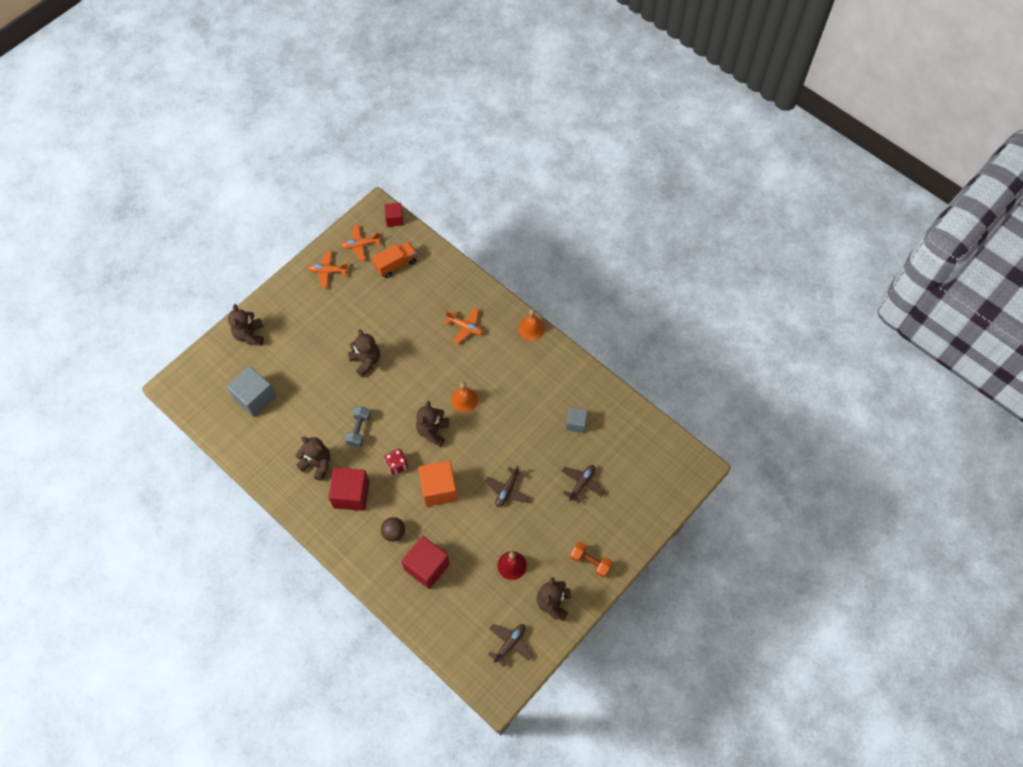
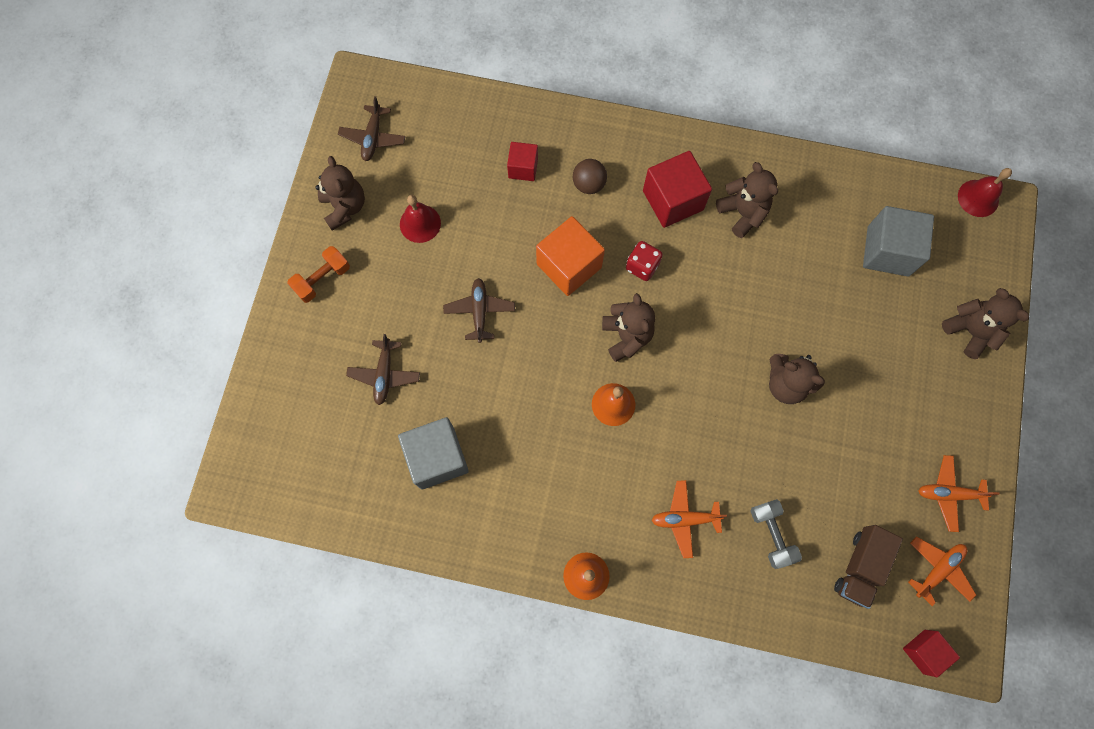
camera: 150 degrees right, 10 degrees up
brown teddy bear [296,437,330,481] -> brown teddy bear turned 120 degrees counterclockwise [716,162,778,238]
orange plane [308,250,348,288] -> orange plane turned 150 degrees counterclockwise [918,455,999,532]
grey dumbbell [345,406,371,447] -> grey dumbbell moved to [750,499,802,569]
orange truck [372,242,417,278] -> brown truck [834,525,903,609]
red cube [401,536,450,589] -> red cube [507,142,538,181], size x0.58
grey cube [566,407,588,433] -> grey cube [398,417,469,490], size x1.72
orange dumbbell [570,541,613,578] -> orange dumbbell turned 45 degrees counterclockwise [287,246,350,303]
none -> red bell [958,168,1012,217]

